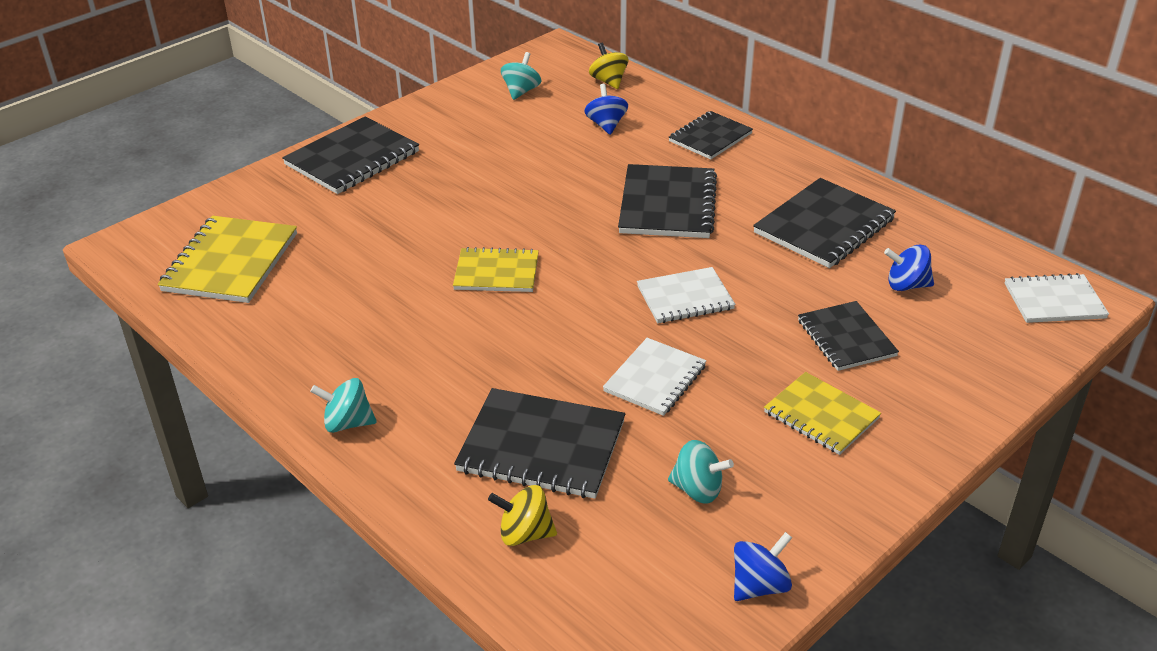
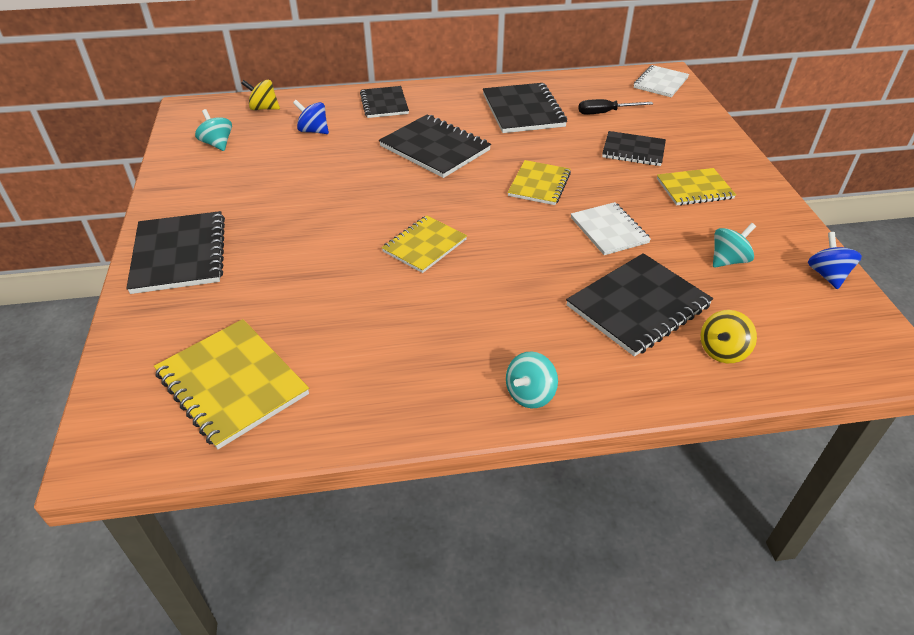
camera: 55 degrees left, 5 degrees up
white notebook [637,267,735,323] -> yellow notebook [508,160,571,205]
blue spinning top [884,245,934,291] -> black screwdriver [579,99,653,115]

